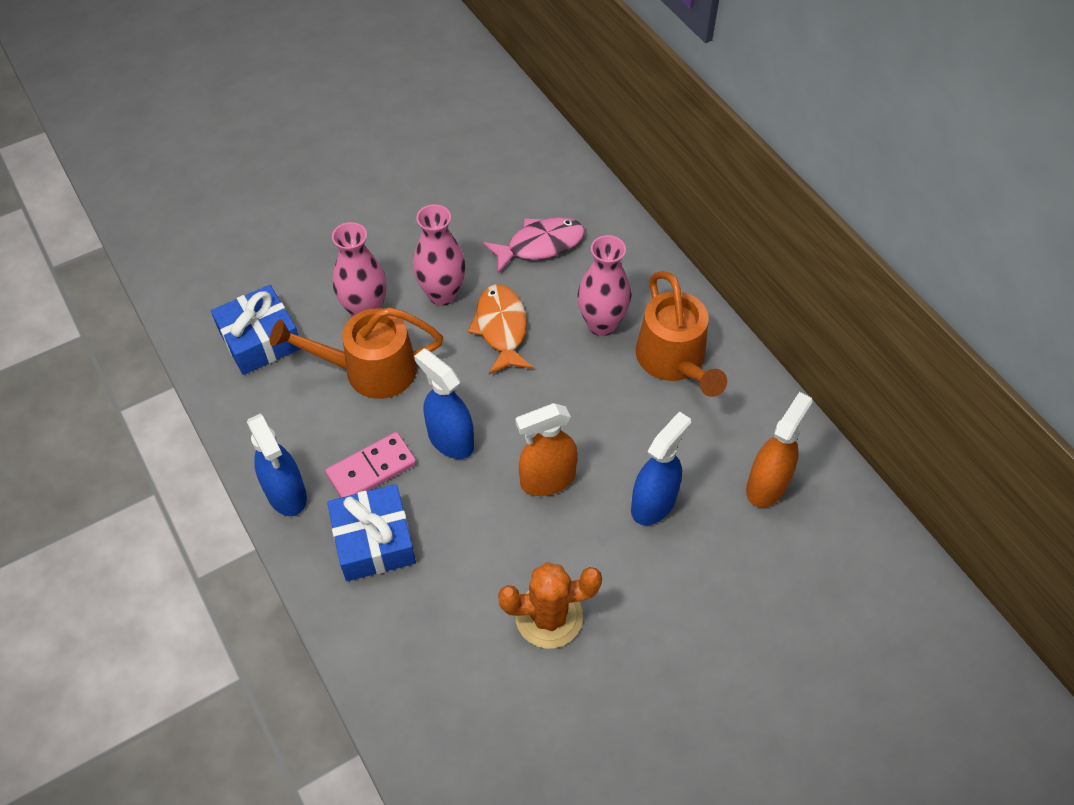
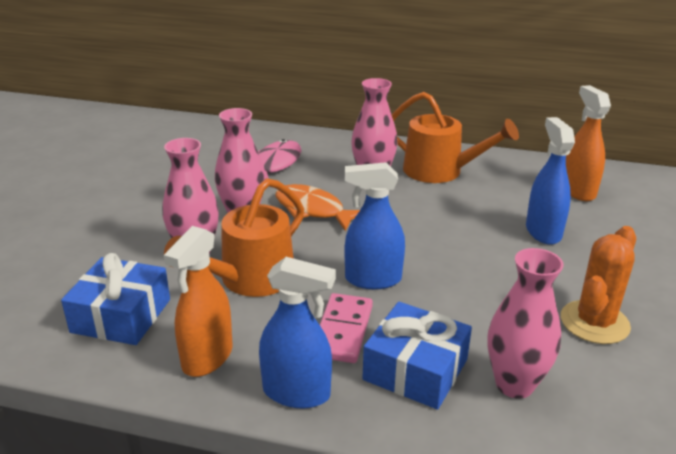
camera: 45 degrees left, 25 degrees down
orange spray bottle [516,403,578,496] -> orange spray bottle moved to [164,226,233,377]
none -> pink vase [488,248,564,399]

